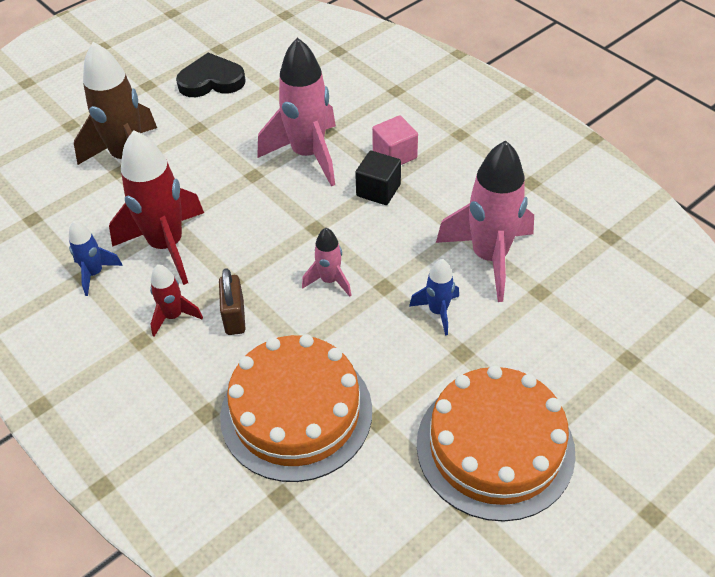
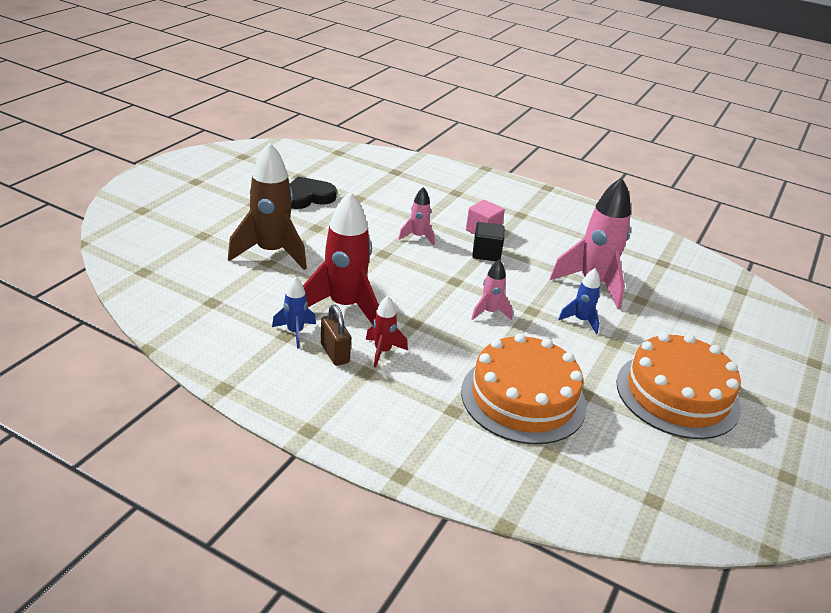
camera: 25 degrees left, 15 degrees down
brown padlock [219,268,245,335] -> brown padlock moved to [321,305,351,366]
pink rocket [257,37,336,186] -> pink rocket [398,187,435,246], size x0.50

